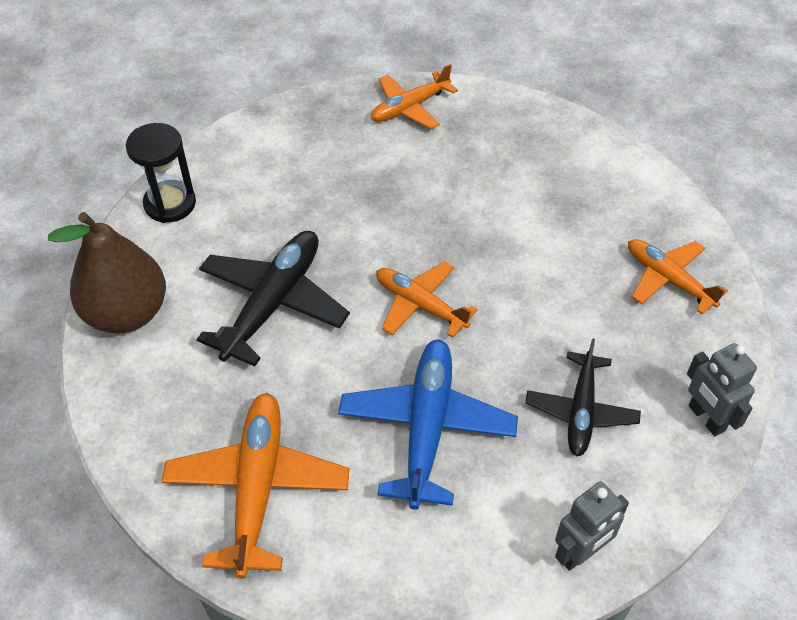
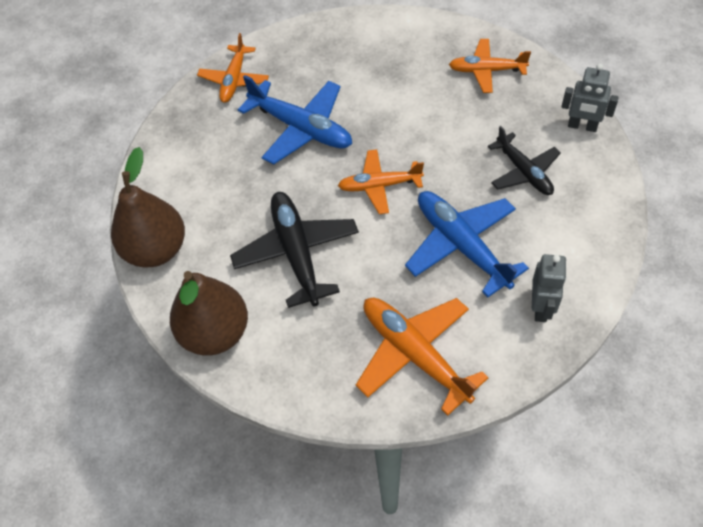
camera: 40 degrees left, 5 degrees up
black hourglass [126,123,196,223] -> brown pear [111,147,185,267]
grey robot [555,481,629,571] -> grey robot moved to [532,254,567,322]
none -> blue plane [238,75,352,165]

